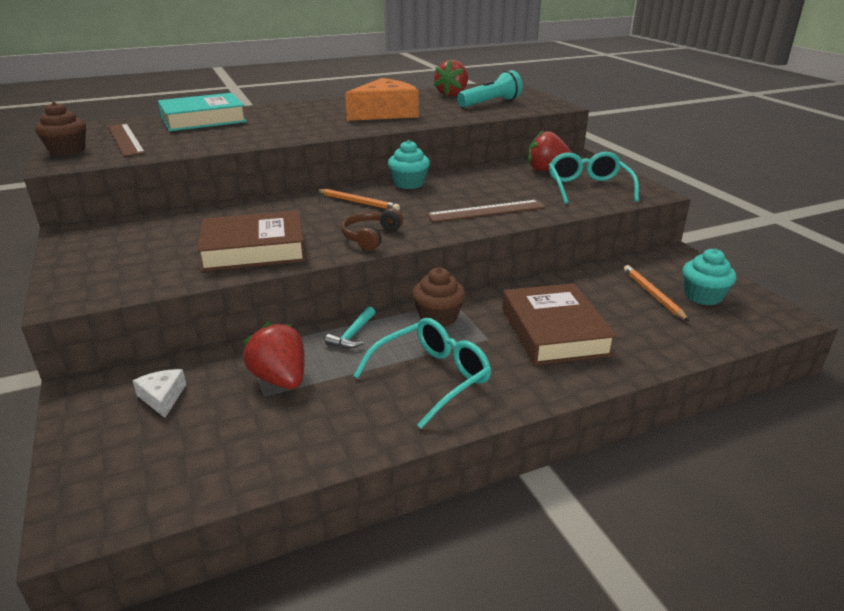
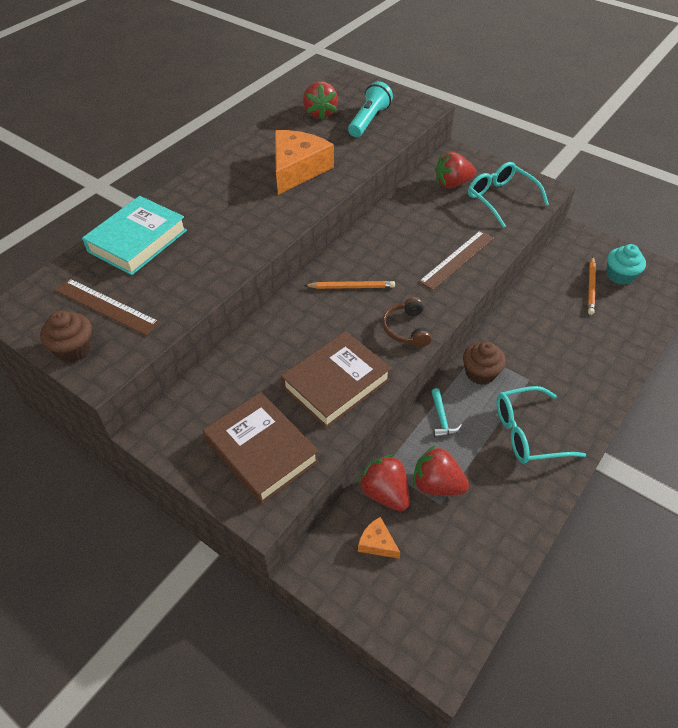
camera: 30 degrees left, 20 degrees up
white cheese [133,369,186,418] -> orange cheese [358,517,400,559]
turquoise glasses [354,318,491,429] -> turquoise glasses turned 120 degrees counterclockwise [497,386,586,464]
turquoise cupcake [388,140,430,189] -> none
brown book [502,283,617,365] -> brown book moved to [203,392,319,505]
orange pencil [624,265,689,321] -> orange pencil turned 120 degrees counterclockwise [588,257,596,315]
none -> red strawberry [358,454,410,511]

